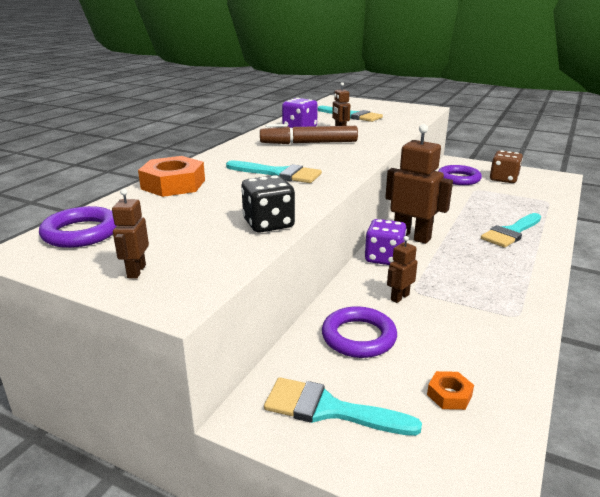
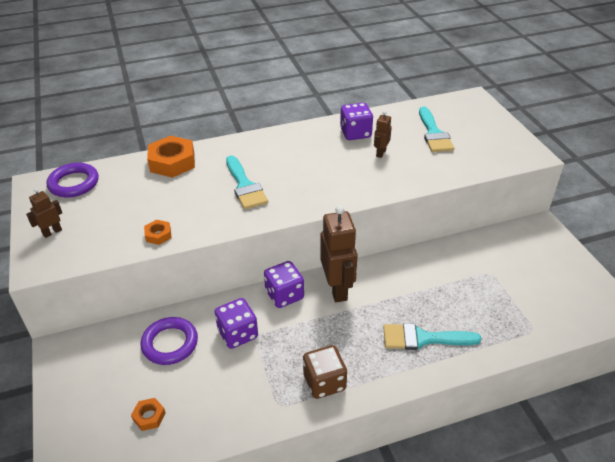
camera: 45 degrees right, 15 degrees up
black dice [241,175,295,233] -> orange nut [144,219,172,245]
brown marker [260,124,358,144] -> none
turquoise brush [264,377,422,436] -> none
brown robot [387,236,418,303] -> purple dice [215,298,258,349]
purple ring [438,165,482,185] -> none
brown dice [490,150,523,183] -> brown dice moved to [303,345,347,399]

